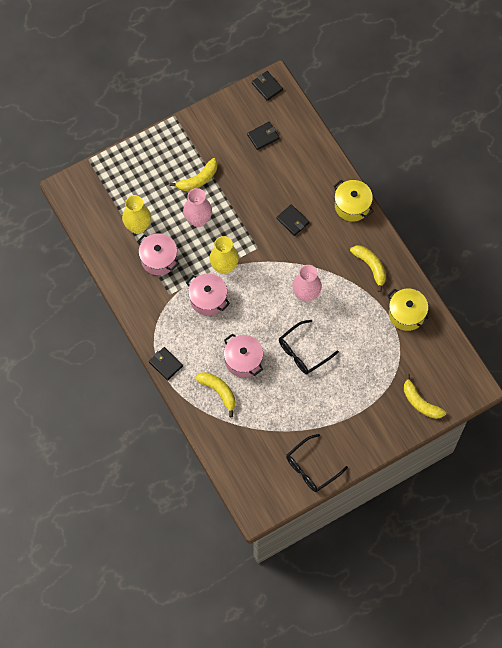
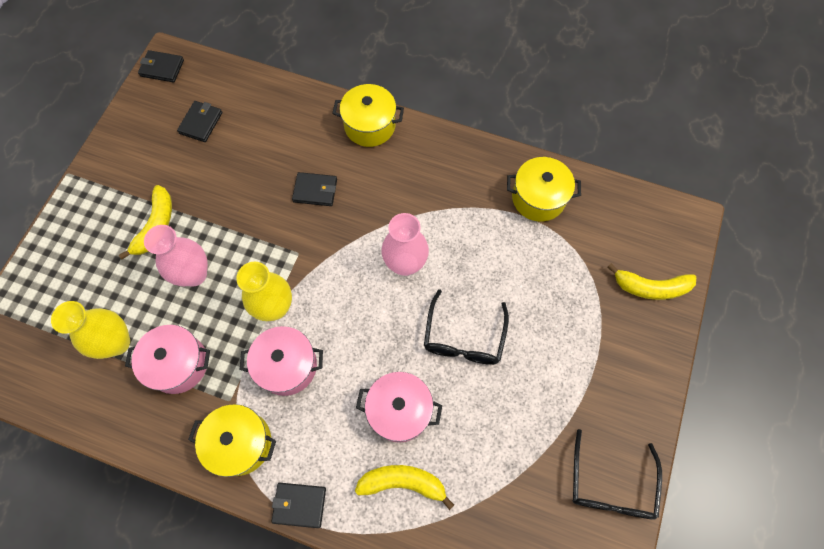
camera: 40 degrees left, 0 degrees up
yellow banana [350,246,386,292] -> none
none -> yellow pot [188,404,276,477]

